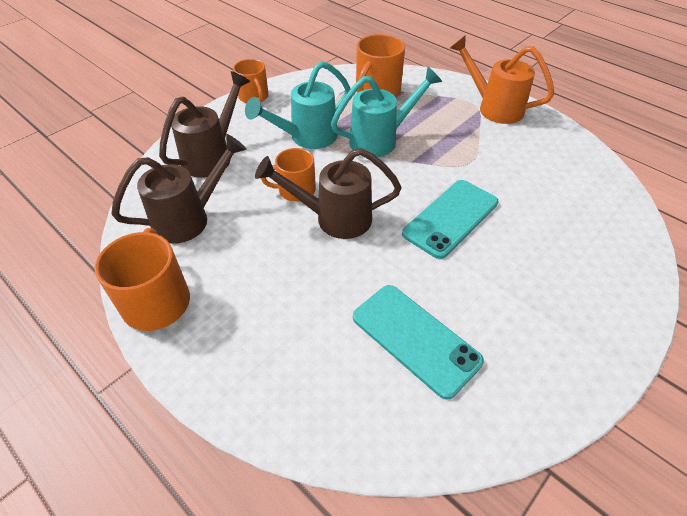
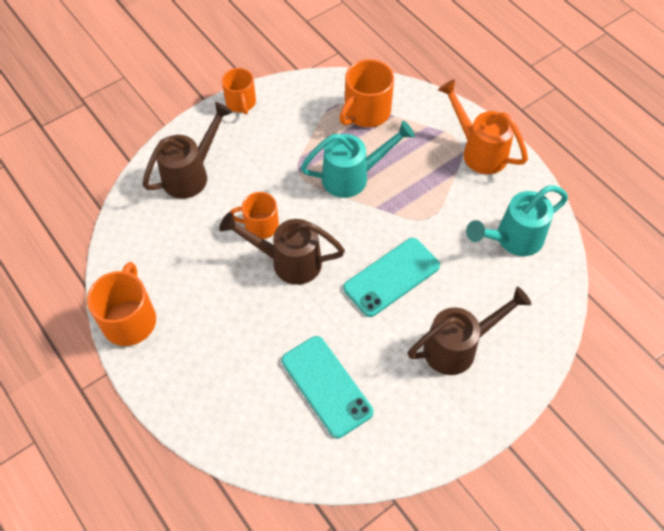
camera: 10 degrees right, 10 degrees up
brown watering can [112,134,247,244] -> brown watering can moved to [408,287,531,375]
turquoise watering can [245,61,350,149] -> turquoise watering can moved to [466,185,568,256]

